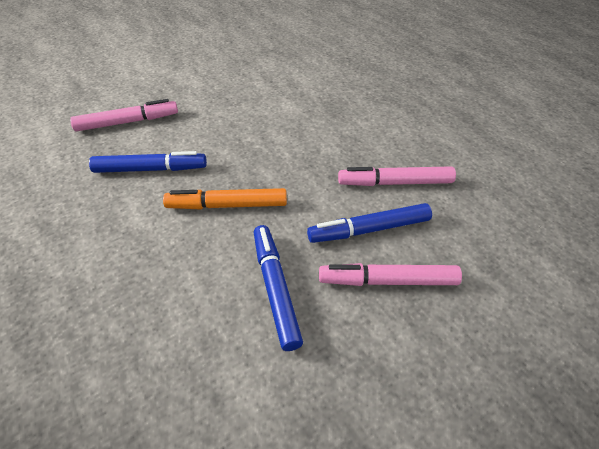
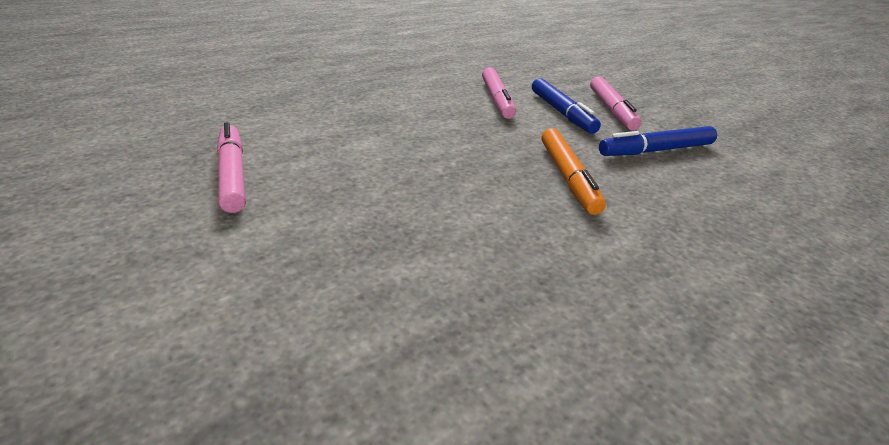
camera: 95 degrees left, 15 degrees down
pink marker [70,99,178,132] -> pink marker moved to [217,122,246,213]
blue marker [89,151,207,173] -> none

